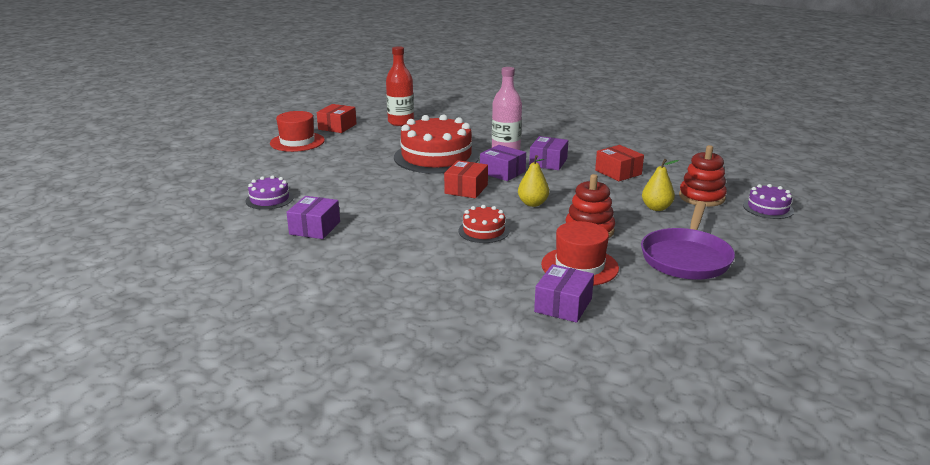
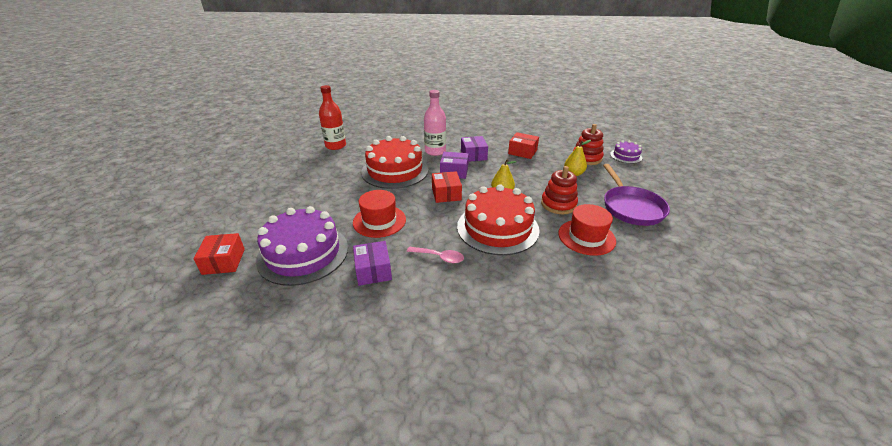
camera: 30 degrees left, 10 degrees up
purple cake [245,175,294,210] -> purple cake [256,206,348,286], size x2.08
red hat [270,111,325,152] -> red hat moved to [353,190,406,238]
red box [317,104,356,133] -> red box moved to [194,233,245,275]
red cake [458,205,509,243] -> red cake [457,184,540,255], size x2.08
purple box [534,264,594,323] -> none
none -> pink spoon [407,247,464,263]

